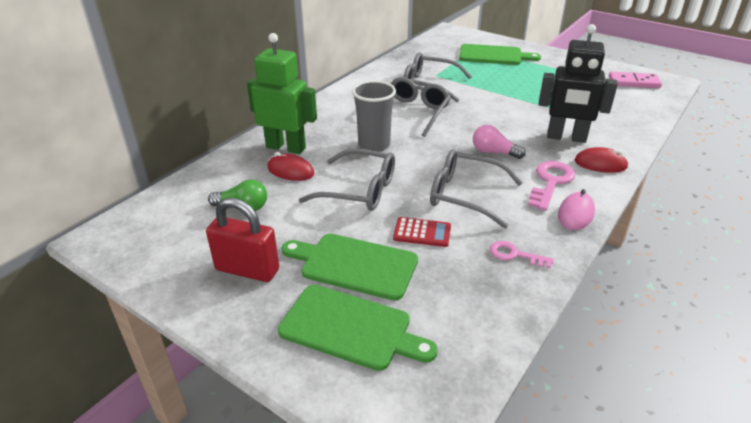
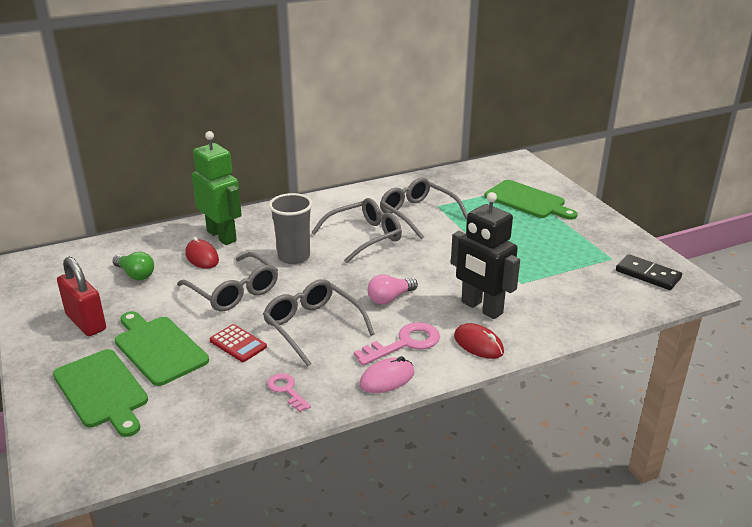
camera: 30 degrees right, 5 degrees down
pink light bulb [473,125,526,159] -> pink light bulb turned 90 degrees counterclockwise [368,274,418,304]
pink domino [609,72,662,88] -> black domino [616,254,682,290]

